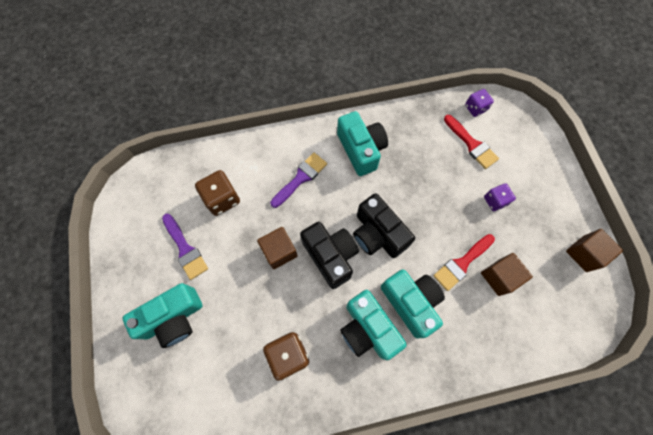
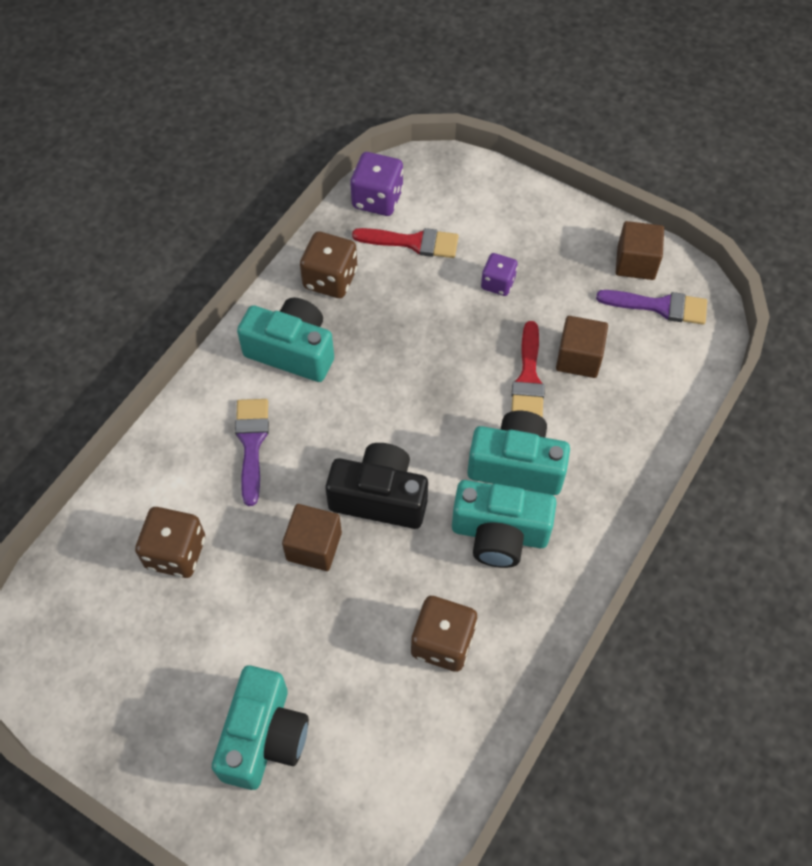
camera: 45 degrees left, 10 degrees down
purple brush [162,214,208,280] -> purple brush moved to [596,290,707,325]
black camera [353,193,415,258] -> none
purple dice [465,89,494,117] -> purple dice [350,152,403,216], size x1.56
none -> brown dice [300,231,357,298]

